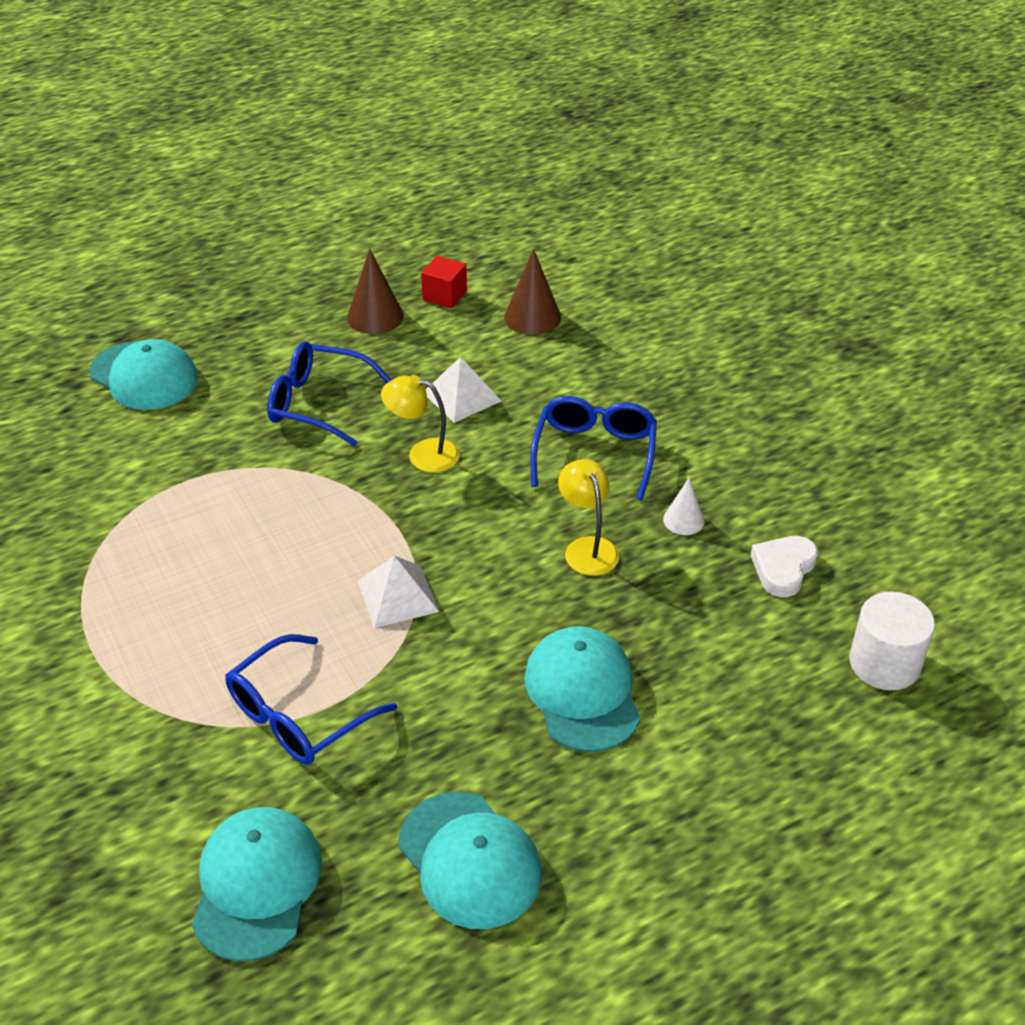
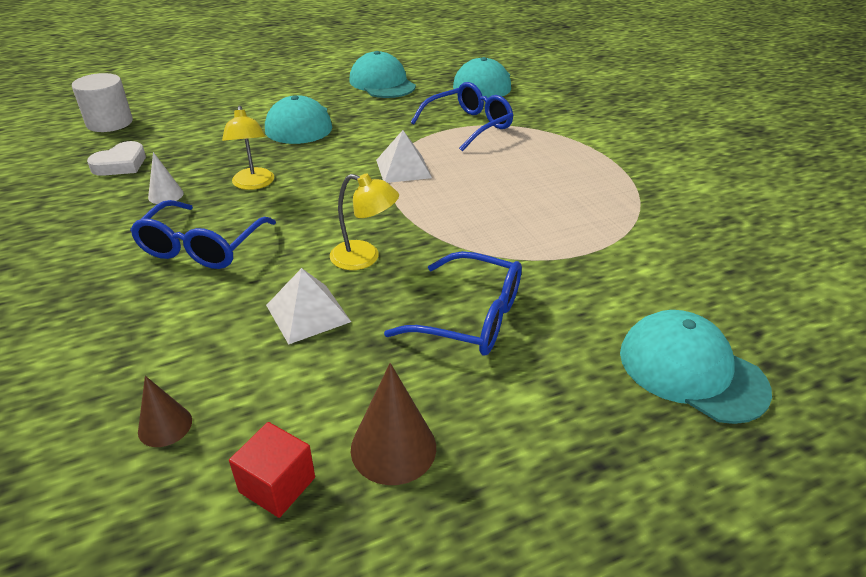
camera: 175 degrees left, 5 degrees down
brown cone [504,249,561,335] -> brown cone [138,376,192,447], size x0.62

